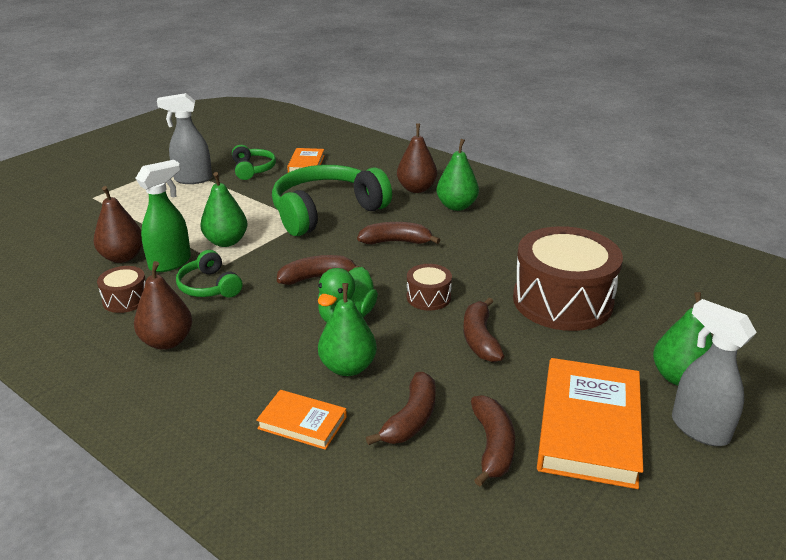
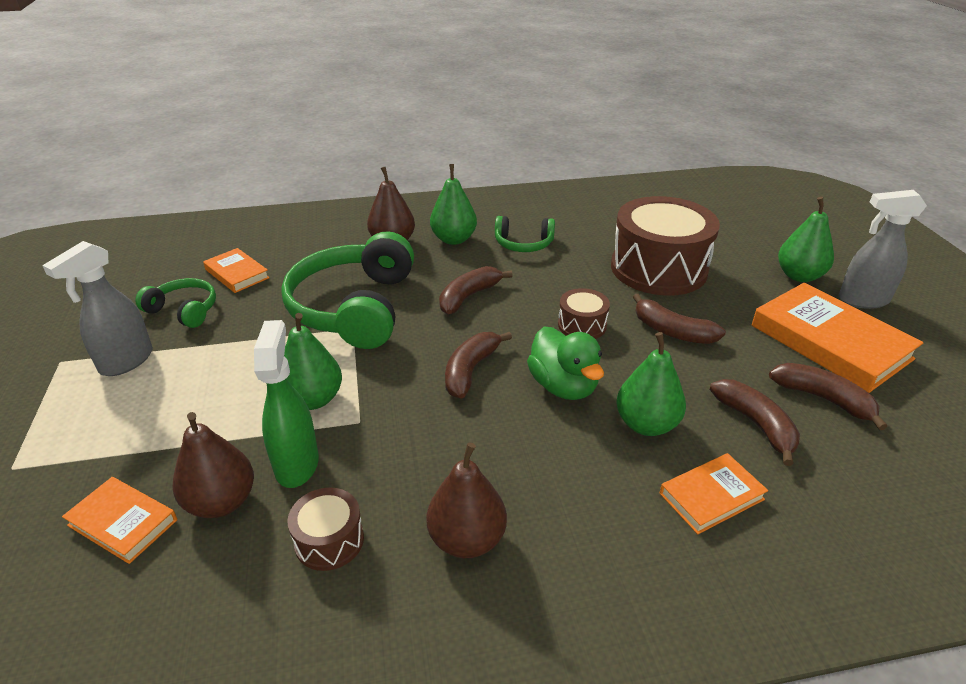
camera: 50 degrees left, 5 degrees up
green headphones [176,250,242,297] -> green headphones moved to [495,216,555,252]
none -> orange book [62,477,177,564]

